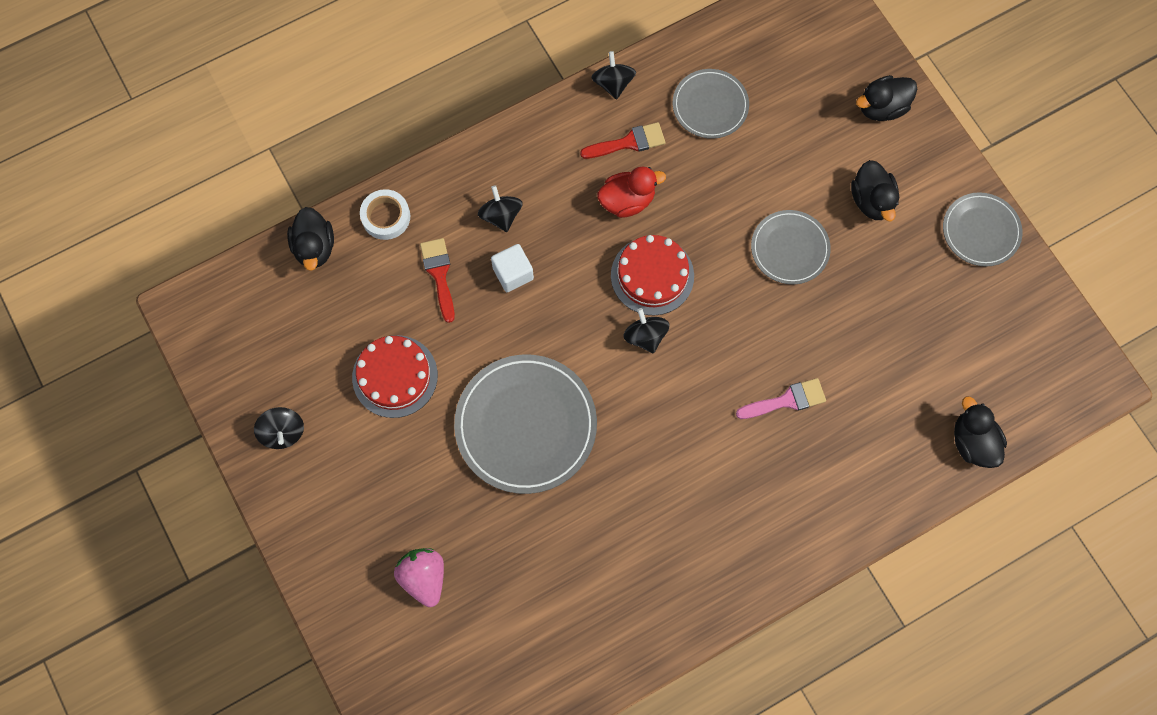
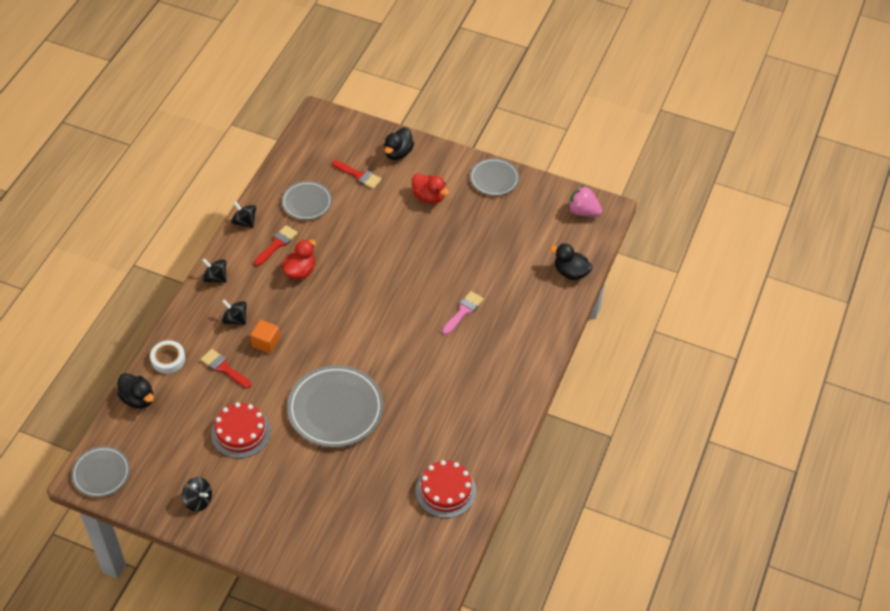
camera: 40 degrees left, 20 degrees down
pink strawberry [394,548,444,607] -> pink strawberry moved to [568,186,602,217]
white cube [491,244,534,292] -> orange cube [250,320,280,353]
red cake [611,235,694,315] -> red cake moved to [416,460,476,518]
black spinning top [623,308,670,353] -> black spinning top moved to [202,258,227,283]
grey plate [751,210,831,285] -> grey plate moved to [71,446,130,497]
black duck [851,160,899,221] -> red duck [412,173,449,204]
none -> red brush [332,160,382,189]

